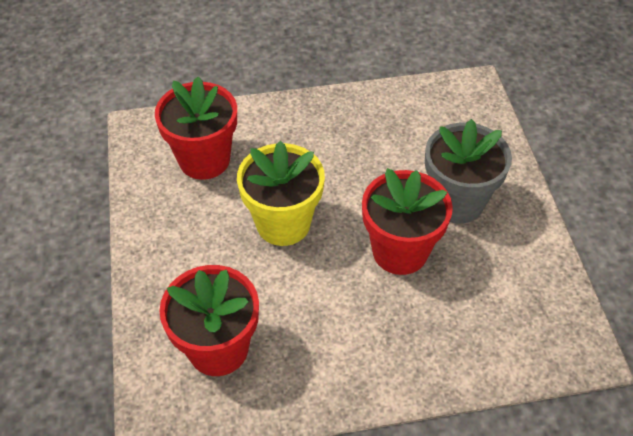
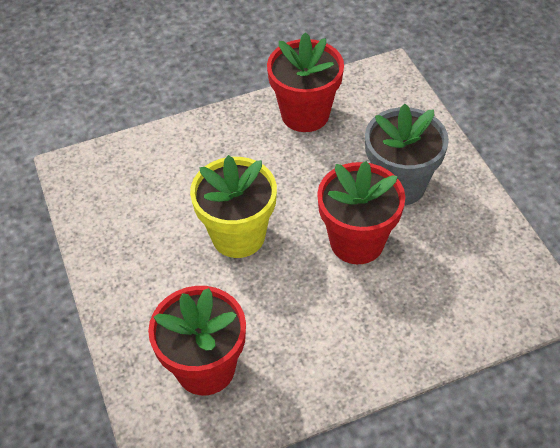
camera: 10 degrees left, 0 degrees up
red flower pot [155,77,237,180] -> red flower pot moved to [267,32,344,132]

